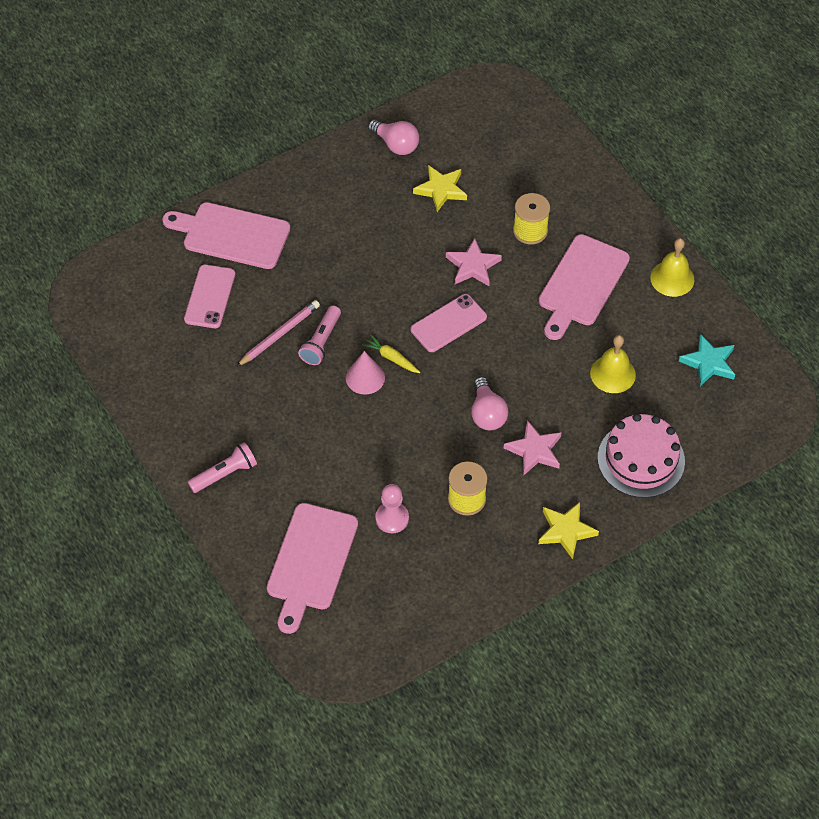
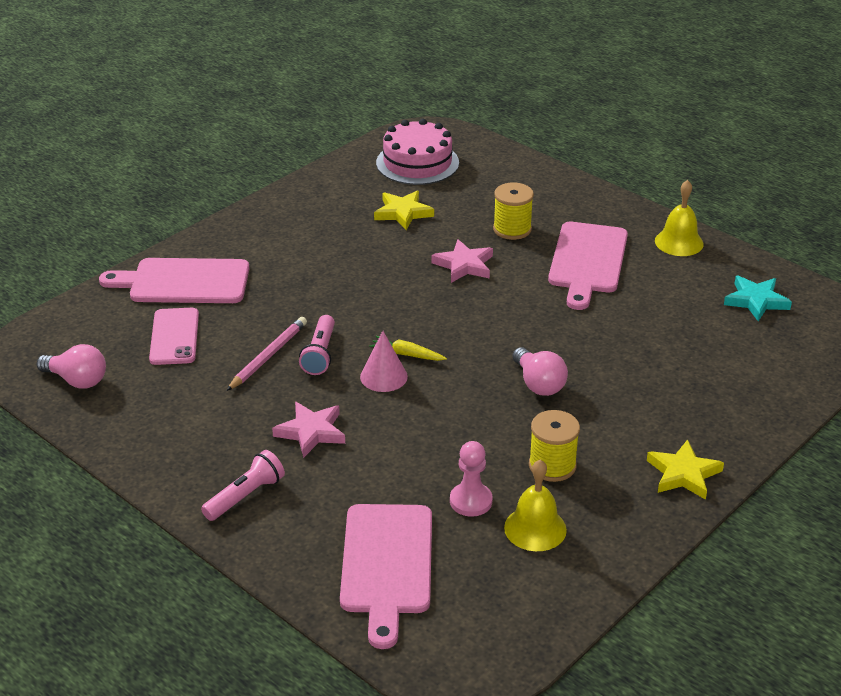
camera: 15 degrees left, 20 degrees down
pink light bulb [368,120,419,155] -> pink light bulb moved to [37,344,106,389]
pink phone [411,294,487,352] -> none
pink star [504,420,562,476] -> pink star moved to [272,402,345,458]
yellow bell [590,335,636,393] -> yellow bell moved to [504,460,567,551]
pink cake [598,413,685,498] -> pink cake moved to [376,119,459,185]

